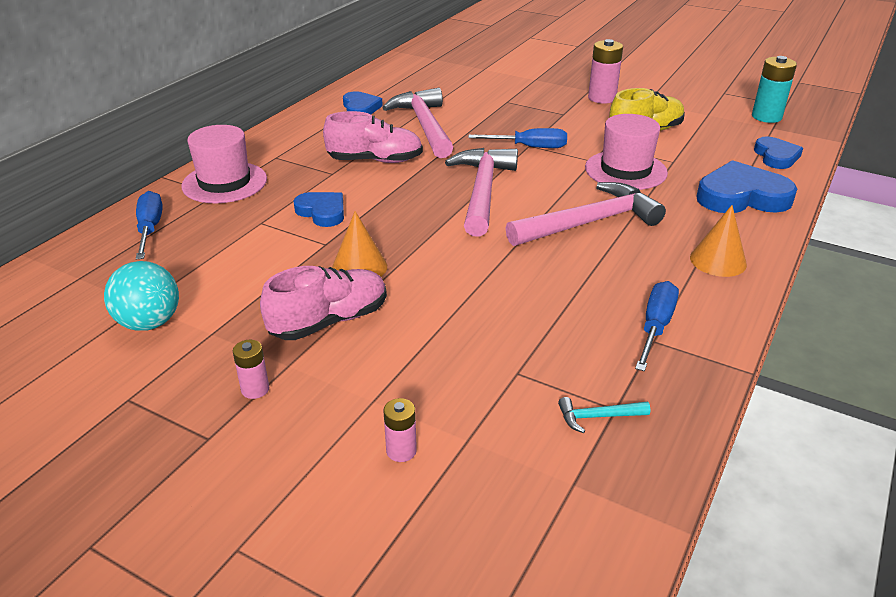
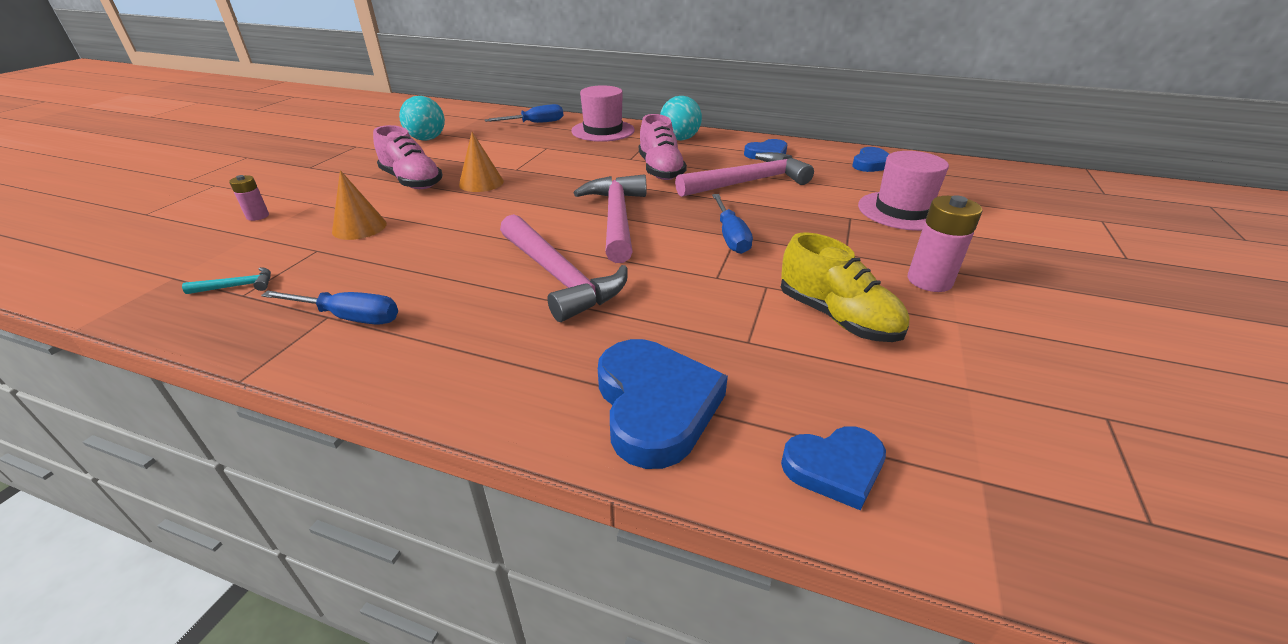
camera: 80 degrees right, 0 degrees up
pink battery [233,340,269,399] -> none
blue heart [294,192,344,227] -> blue heart moved to [852,147,889,172]
pink hammer [445,148,518,237] -> pink hammer turned 90 degrees counterclockwise [574,174,646,263]
turquoise hammer [558,397,651,433] -> turquoise hammer turned 90 degrees clockwise [182,267,271,294]
pink hat [585,114,668,190] -> pink hat moved to [858,151,949,231]
orange cone [690,205,747,277] -> orange cone moved to [332,170,387,240]
turquoise battery [752,56,797,123] -> none
none -> turquoise ball [660,96,702,140]

